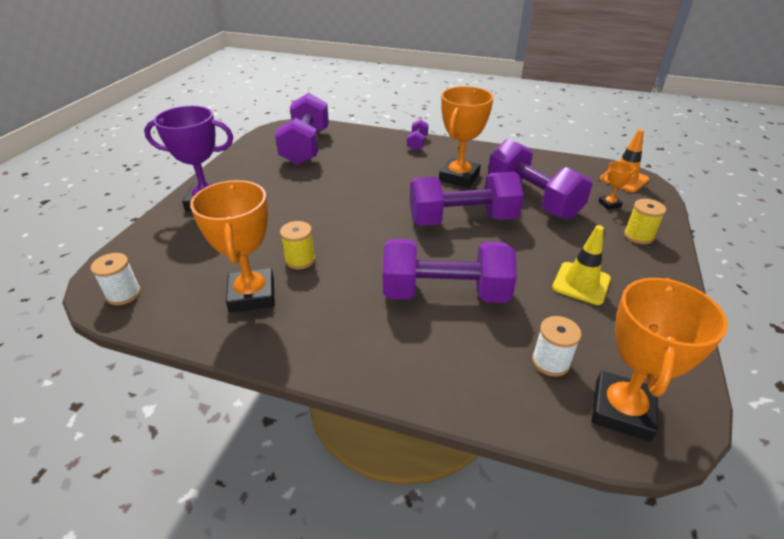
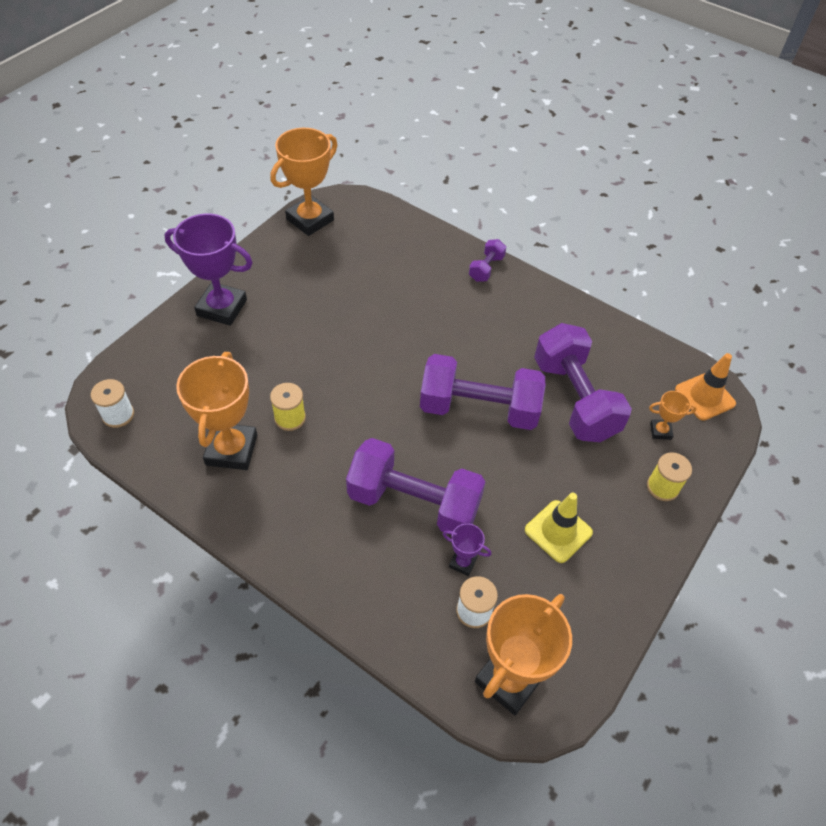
camera: 15 degrees right, 15 degrees up
purple dumbbell [275,93,329,165] -> none
orange trophy [439,86,494,188] -> orange trophy moved to [270,128,337,236]
none -> purple trophy [443,523,491,576]

